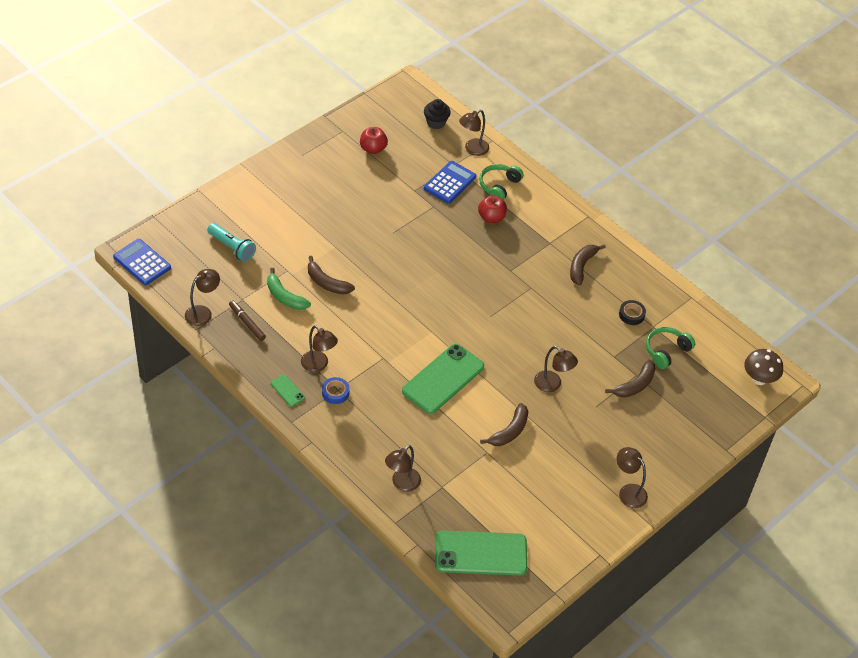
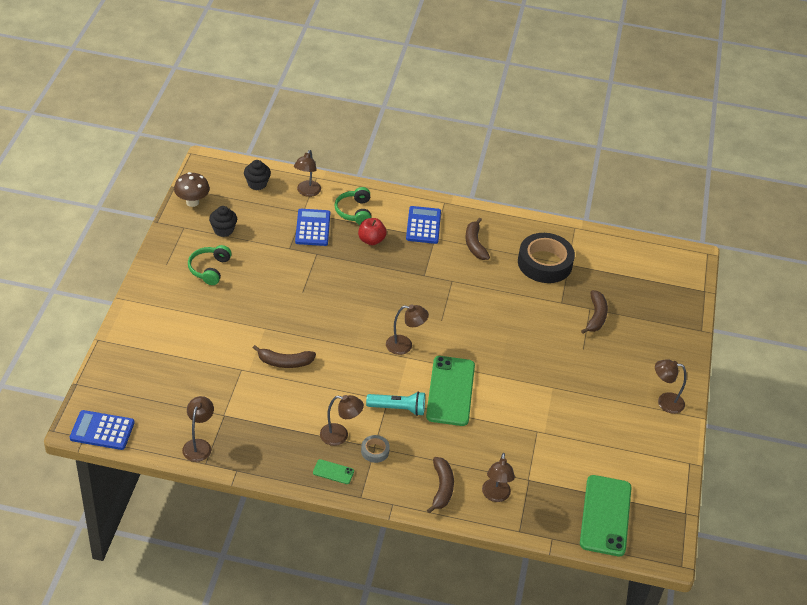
camera: 35 degrees left, 5 degrees down
turquoise flashlight [207,223,256,262] -> turquoise flashlight moved to [366,391,425,416]
brown marker [229,300,266,341] -> none
green banana [267,268,311,310] -> none
blue tape [322,377,349,404] -> grey tape [361,435,390,463]
red apple [360,127,388,154] -> black cupcake [209,206,237,237]
green phone [435,530,527,575] -> green phone turned 45 degrees counterclockwise [580,475,632,556]
brown banana [480,403,528,446] -> brown banana moved to [427,457,454,513]
brown lamp [534,346,578,392] -> brown lamp moved to [386,305,429,355]
black tape [619,300,646,325] -> black tape [518,233,575,283], size x2.24
green headphones [646,327,695,369] -> green headphones moved to [188,245,232,285]
brown mushroom [744,349,783,385] -> brown mushroom moved to [174,172,210,207]
none -> blue calculator [406,206,441,244]

